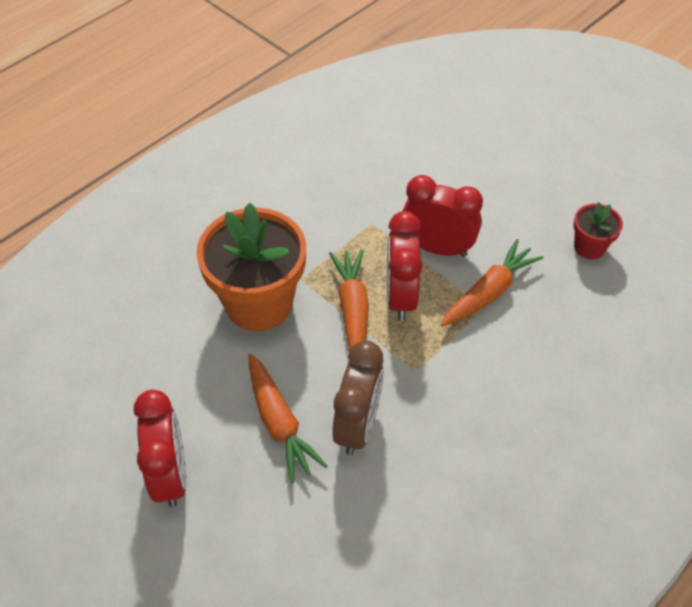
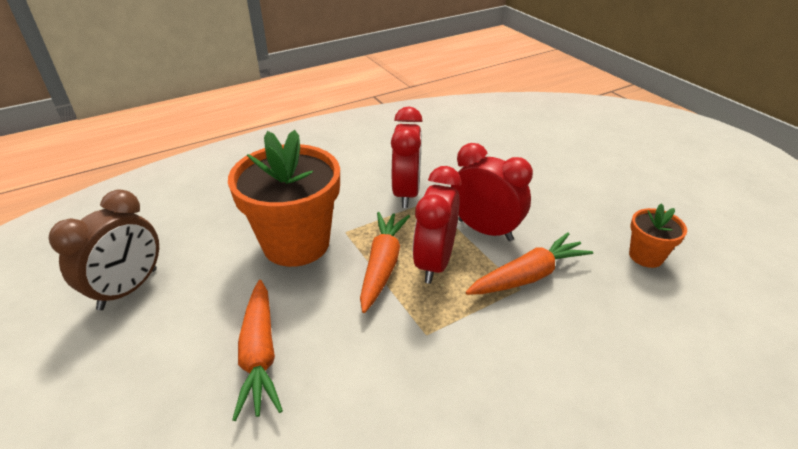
camera: 15 degrees right, 15 degrees down
red clock [134,390,187,507] -> red clock moved to [391,107,423,208]
brown clock [332,340,384,455] -> brown clock moved to [48,190,159,310]
red flower pot [573,202,623,259] -> orange flower pot [629,203,687,268]

